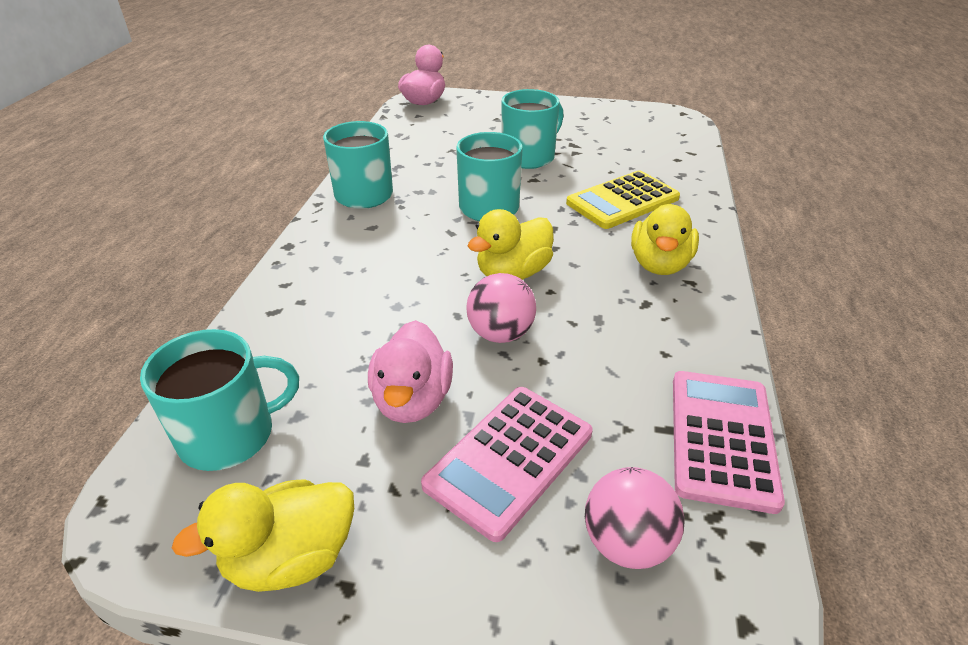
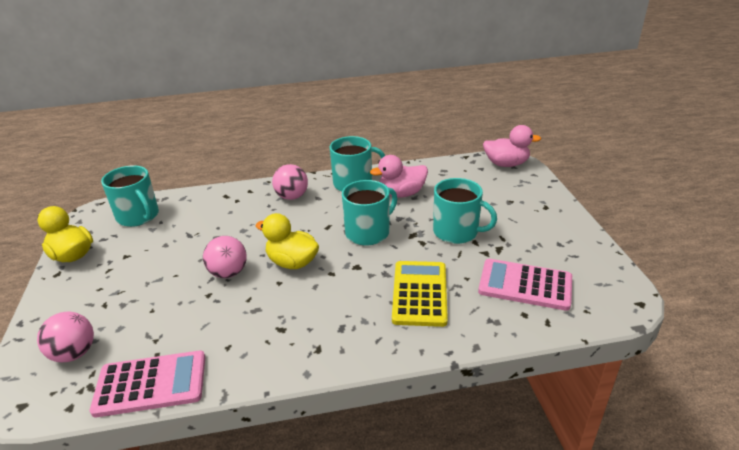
camera: 70 degrees right, 5 degrees down
pink duck [368,320,453,423] -> pink duck moved to [370,155,428,198]
pink calculator [421,387,593,542] -> pink calculator moved to [478,259,572,311]
yellow calculator [566,170,680,229] -> yellow calculator turned 60 degrees clockwise [392,261,448,327]
yellow duck [631,203,699,275] -> none
none -> pink ball [272,164,308,200]

